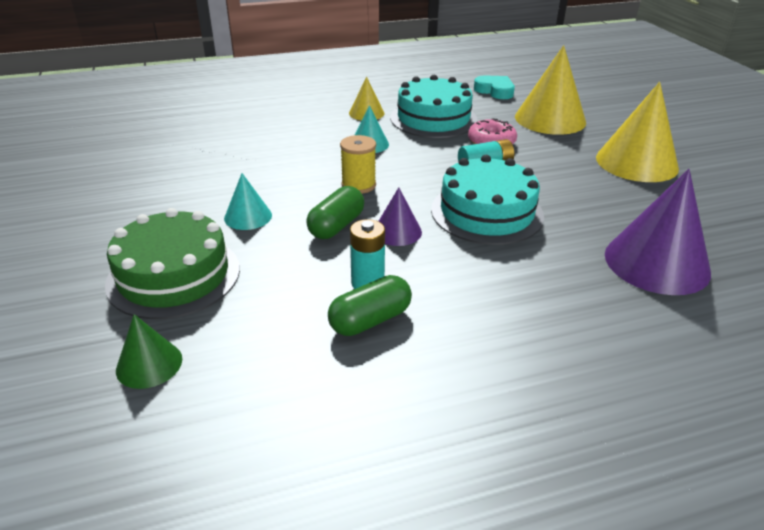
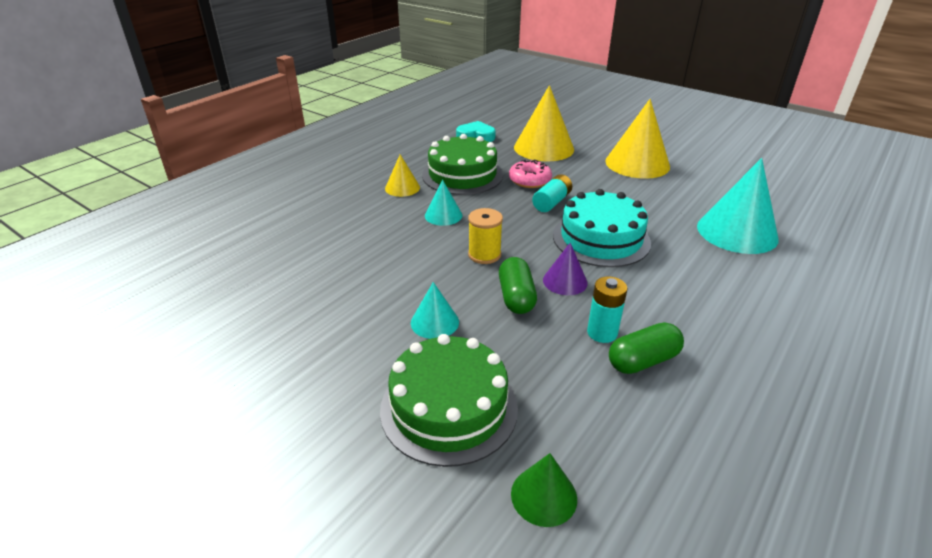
camera: 35 degrees left, 0 degrees up
green capsule [328,275,412,336] -> green capsule turned 45 degrees clockwise [609,322,684,374]
turquoise cake [390,75,478,138] -> green cake [422,134,503,195]
purple cone [605,169,711,295] -> turquoise cone [697,158,779,254]

